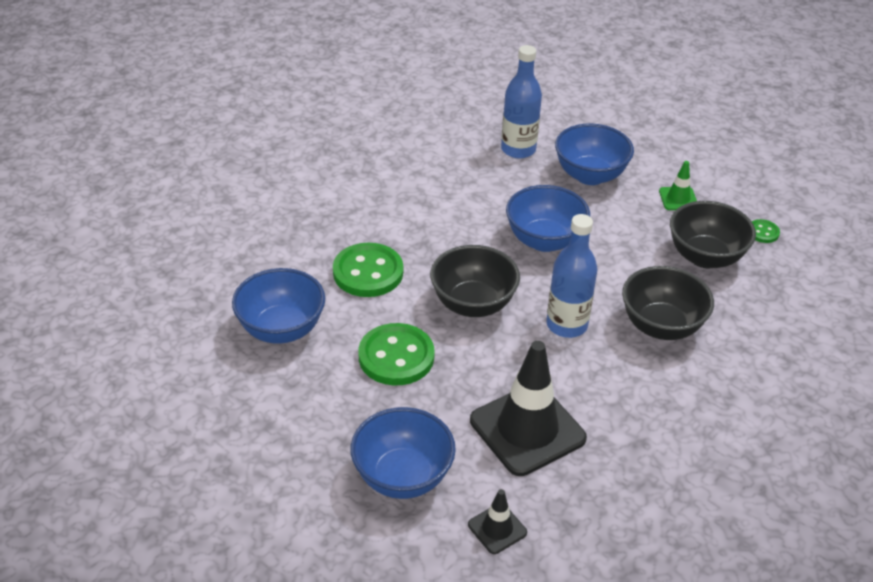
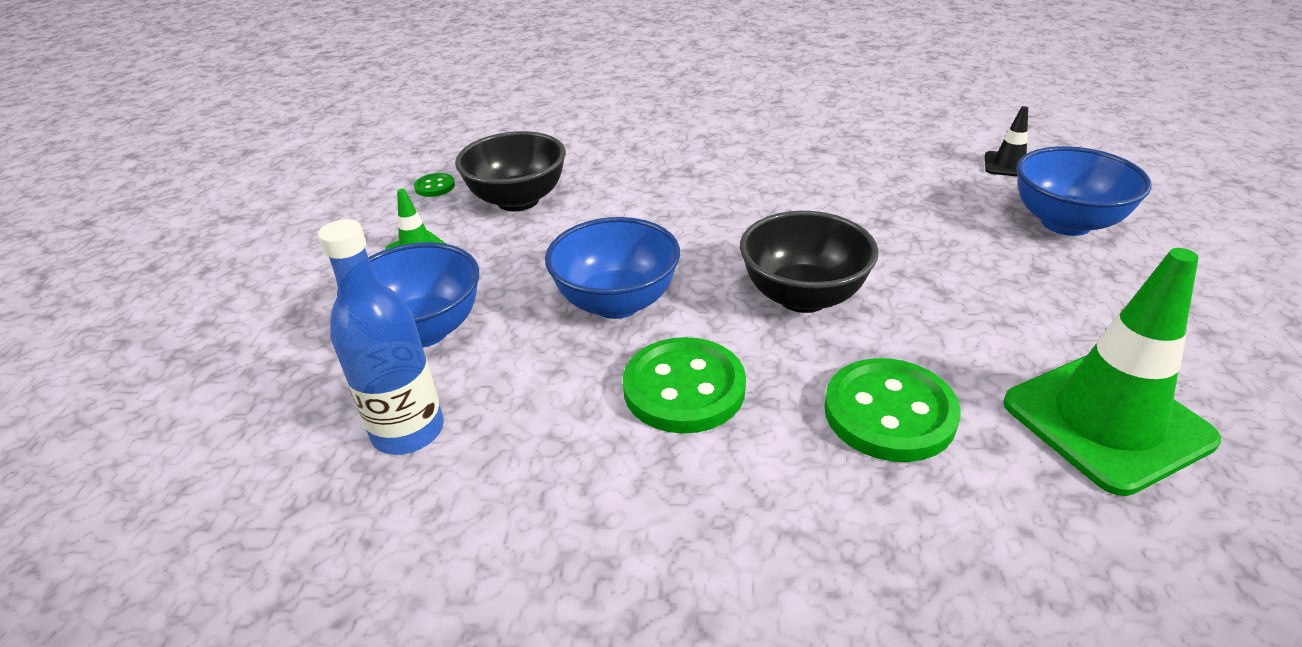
camera: 125 degrees left, 5 degrees down
blue bowl [232,268,325,344] -> green traffic cone [1003,248,1221,496]
green button [358,323,435,385] -> green button moved to [623,337,746,434]
black traffic cone [470,341,587,476] -> none
blue bottle [546,214,598,338] -> none
black bowl [622,266,714,340] -> none

